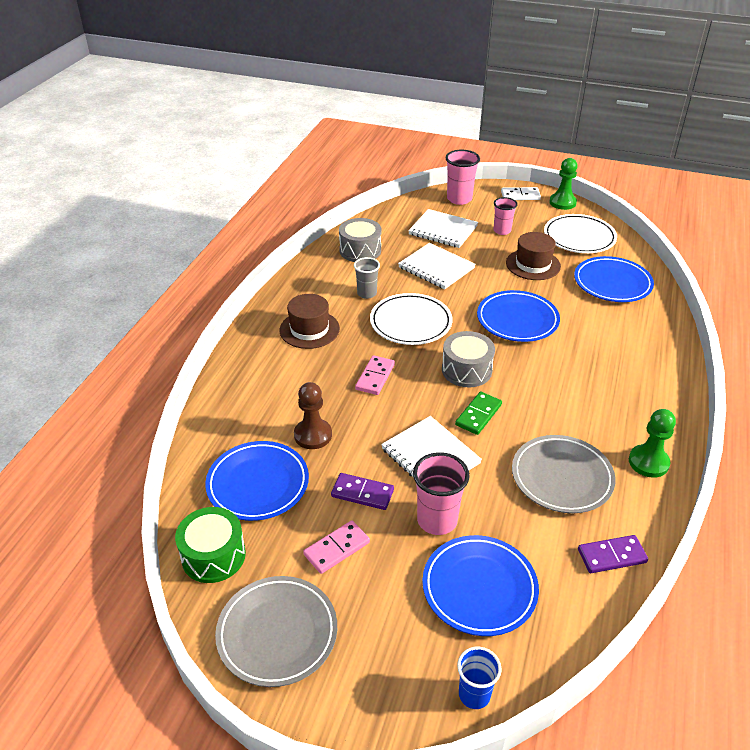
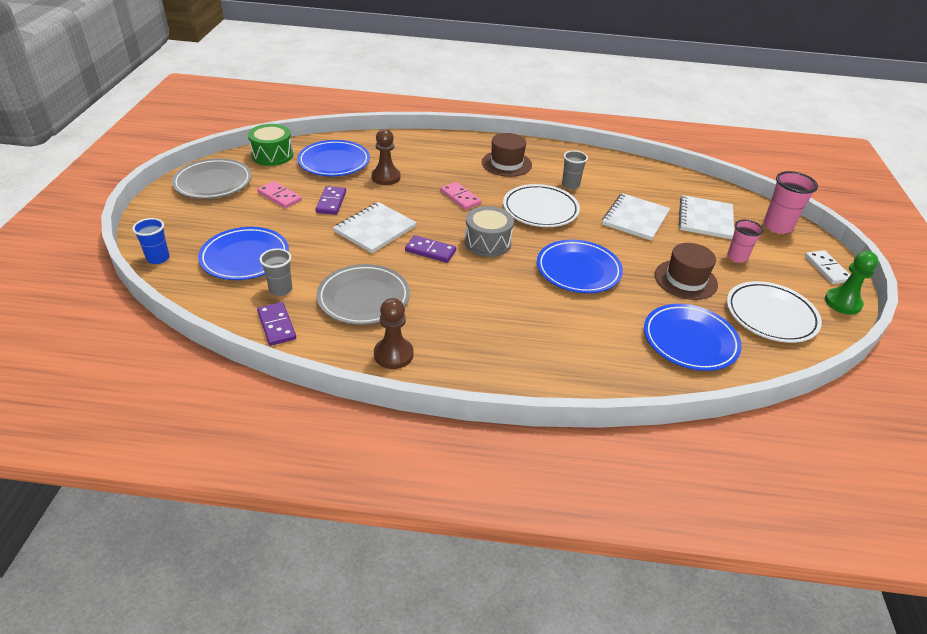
camera: 75 degrees right, 0 degrees up
grey drum [339,218,381,262] -> none
pink domino [355,355,395,395] -> pink domino turned 45 degrees clockwise [440,182,481,210]
pink cup [413,452,470,535] -> none
green domino [455,392,502,435] -> purple domino [405,235,456,263]
green pawn [629,409,676,478] -> brown pawn [374,298,413,369]
none -> grey cup [260,248,292,296]

